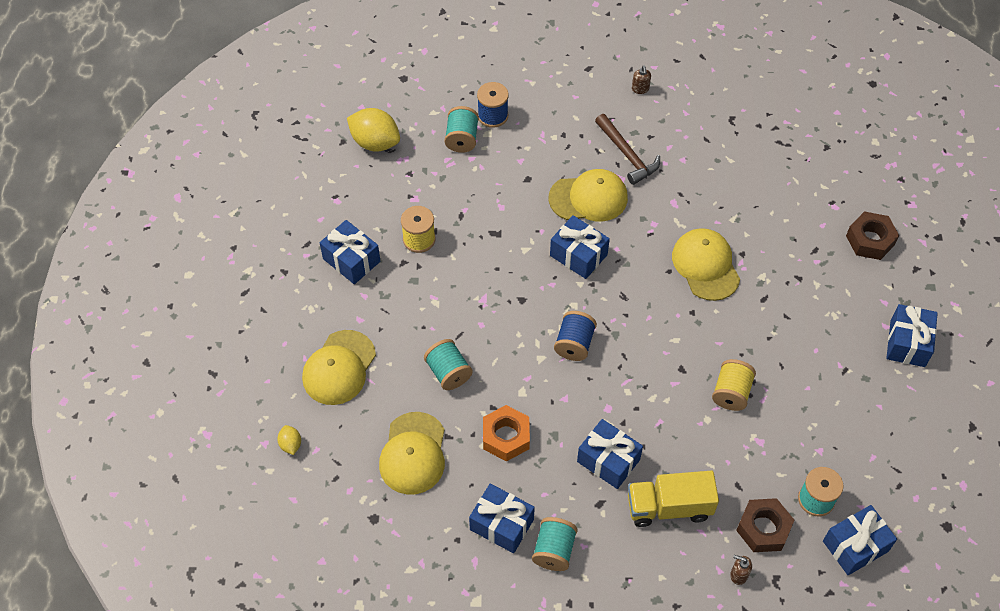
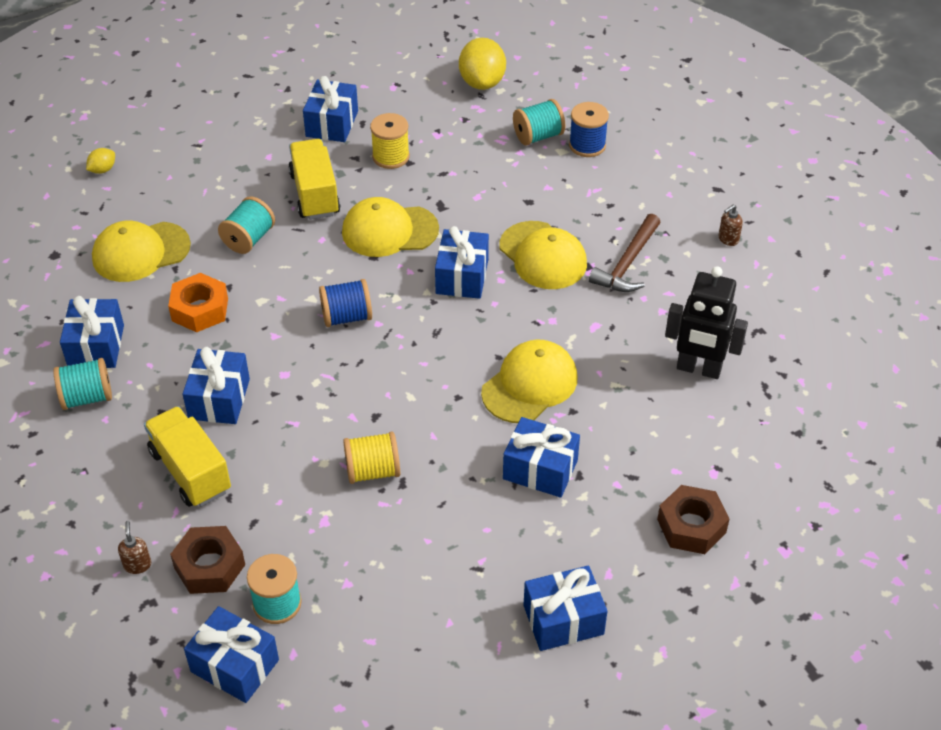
camera: 60 degrees right, 10 degrees down
yellow cap [302,330,376,405] -> yellow cap moved to [342,197,439,257]
none -> yellow truck [288,139,340,220]
none -> blue gift [503,417,580,498]
none -> black robot [665,266,748,379]

